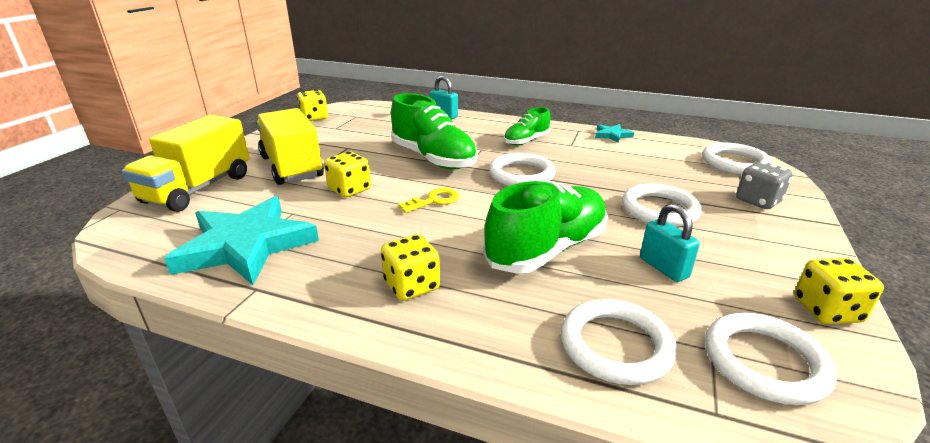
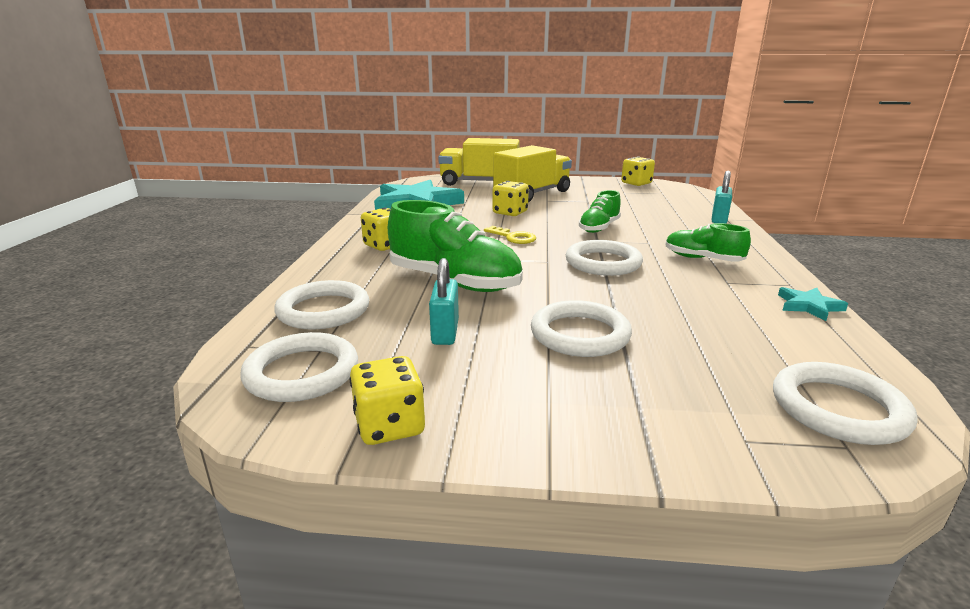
camera: 75 degrees right, 5 degrees down
green shoe [391,93,477,169] -> green shoe [579,190,621,233], size x0.56
turquoise padlock [640,203,700,282] -> turquoise padlock turned 45 degrees counterclockwise [429,258,459,345]
grey dice [736,161,792,209] -> none

